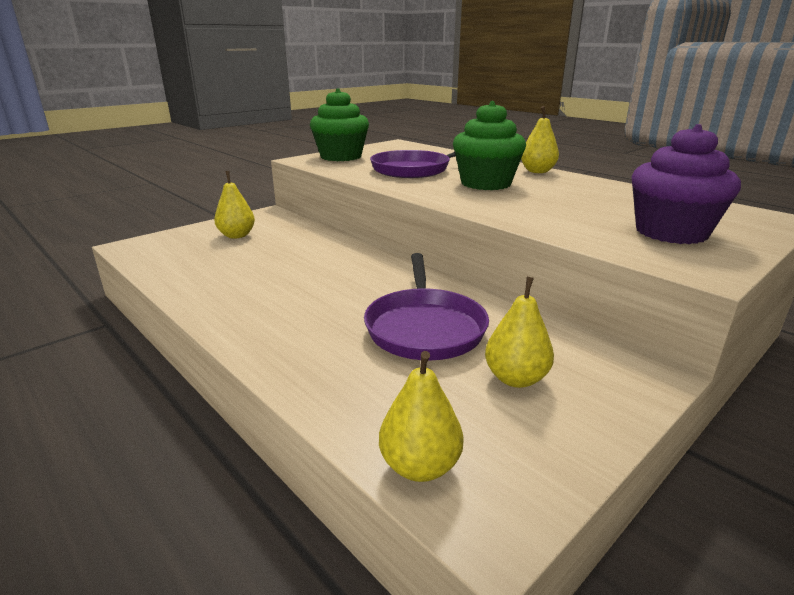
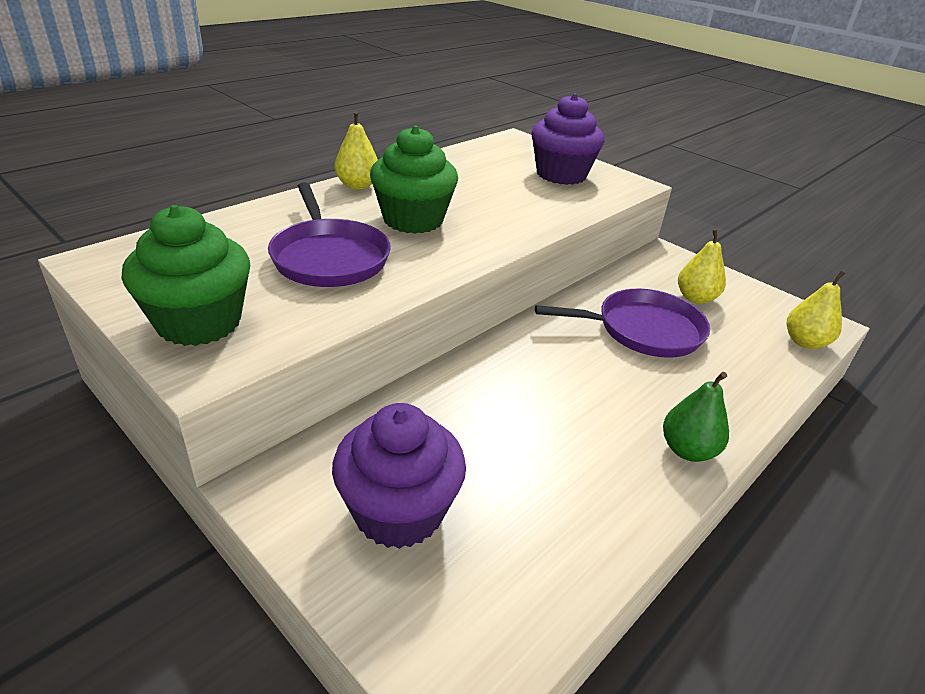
camera: 95 degrees left, 10 degrees up
yellow pear [214,171,255,239] -> purple cupcake [332,403,466,549]
none -> green pear [663,372,729,462]

